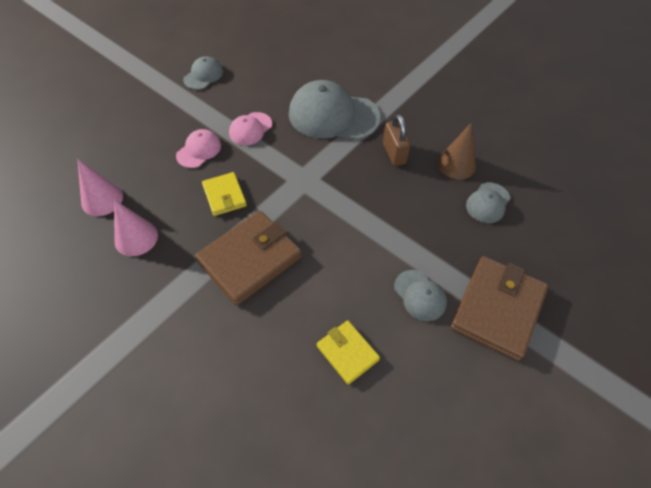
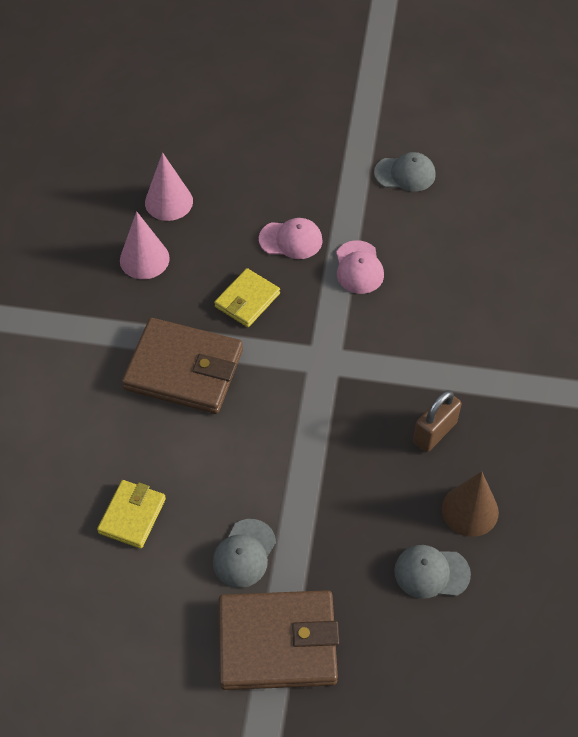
camera: 60 degrees right, 0 degrees up
pink cap [229,112,272,145] -> pink cap turned 105 degrees counterclockwise [336,240,384,294]
grey cap [289,80,380,140] -> none

